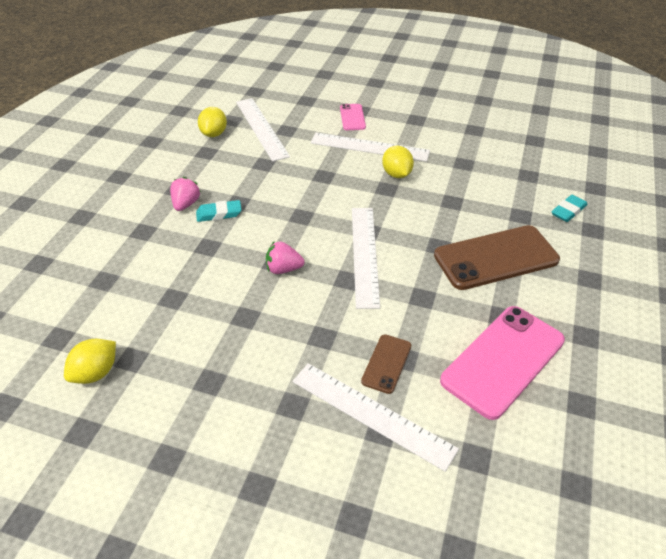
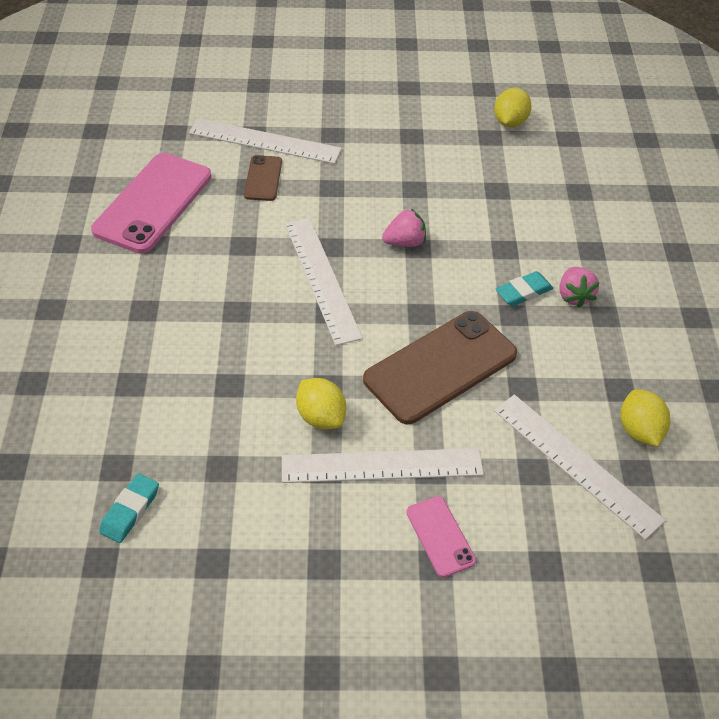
camera: 160 degrees right, 5 degrees up
brown phone [434,225,560,290] -> brown phone moved to [363,311,517,424]
turquoise eraser [551,194,587,222] -> turquoise eraser moved to [99,474,159,543]

